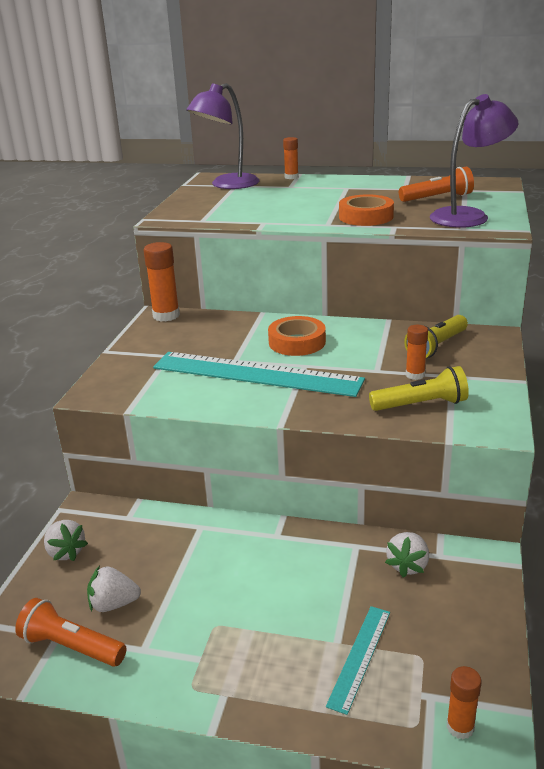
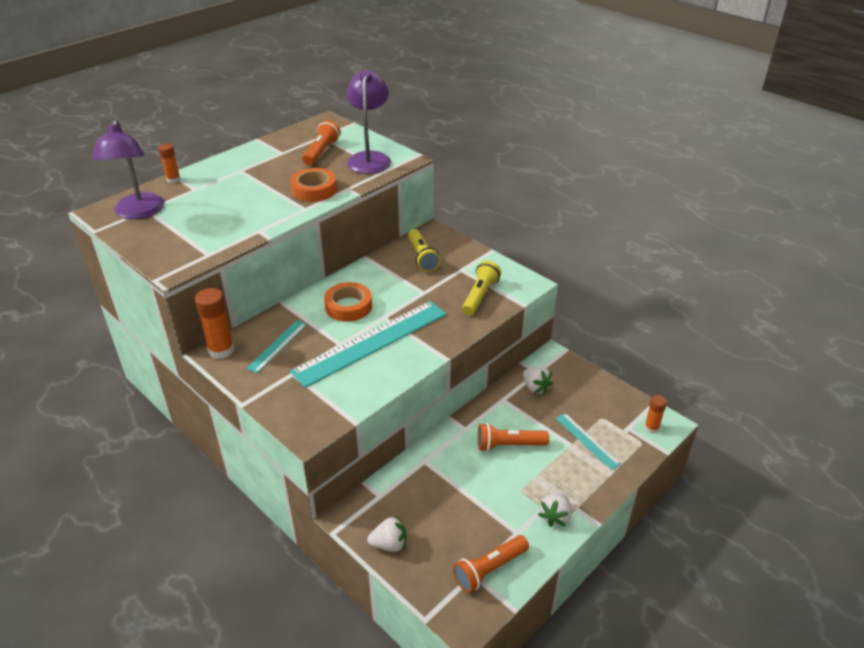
camera: 60 degrees left, 10 degrees up
white strawberry [87,565,141,612] -> white strawberry moved to [538,493,572,527]
orange glue stick [406,325,428,380] -> none
none -> turquoise ruler [246,320,307,373]
none -> orange flashlight [478,423,549,452]

